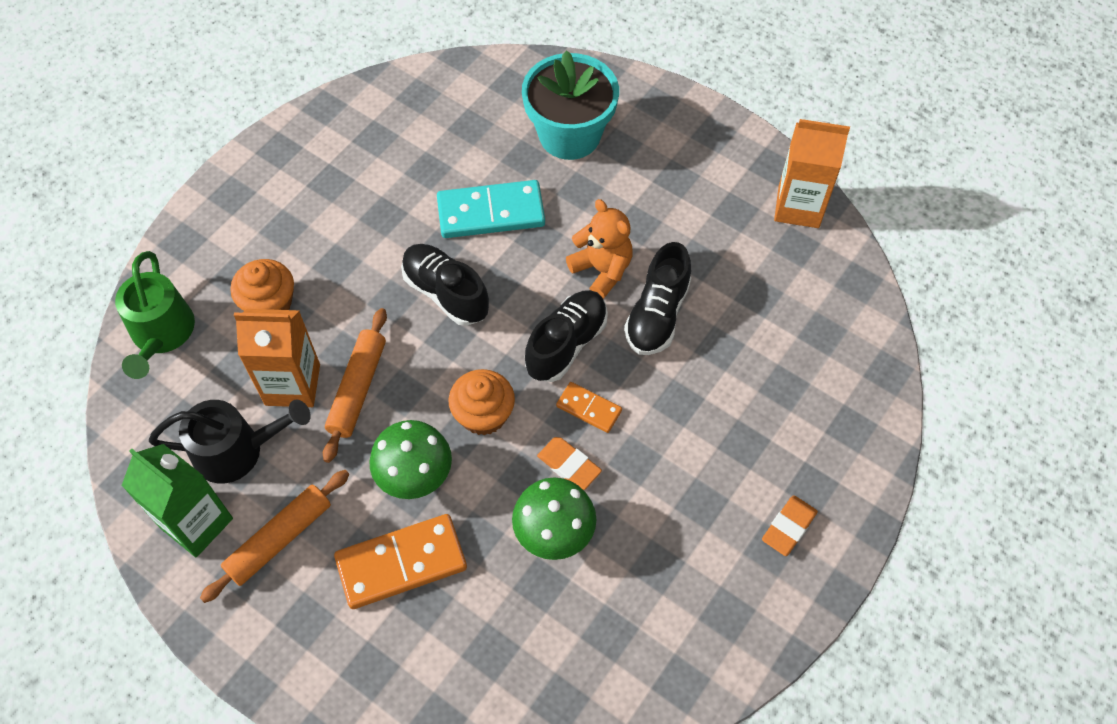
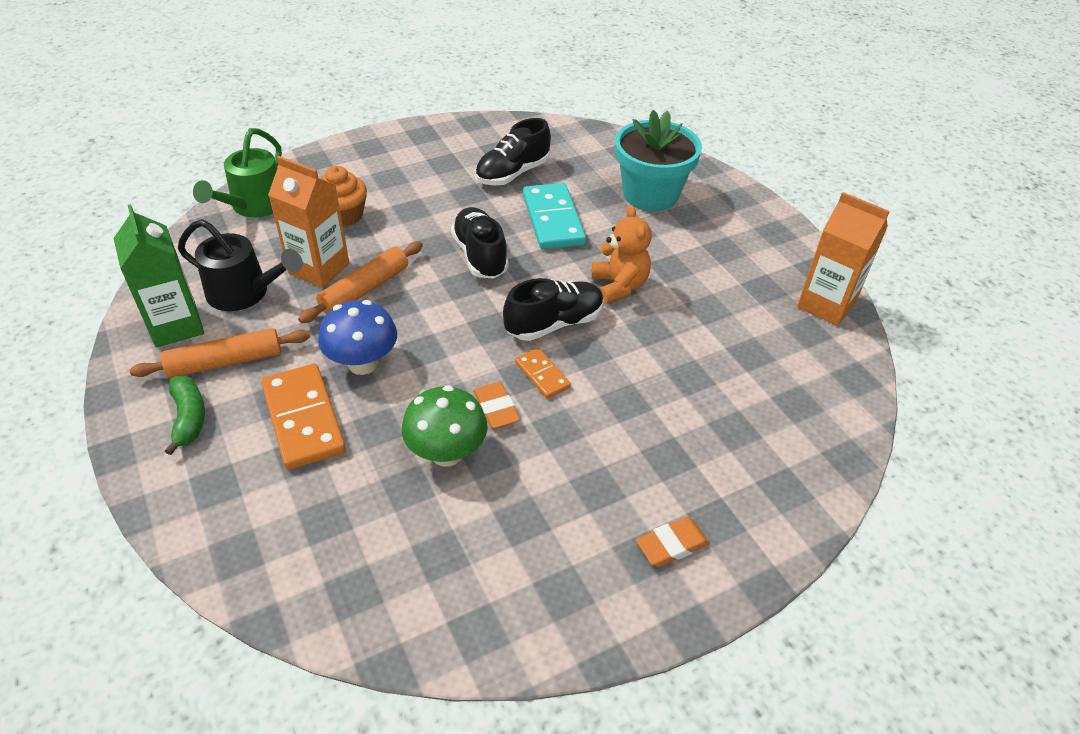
camera: 25 degrees right, 15 degrees down
orange domino [334,514,467,609] -> orange domino turned 60 degrees clockwise [261,364,346,470]
green mushroom [369,420,452,499] -> blue mushroom [318,300,397,375]
turquoise domino [437,180,545,238] -> turquoise domino turned 60 degrees clockwise [523,183,586,250]
orange cupcake [449,369,515,435] -> none
black shoe [624,242,691,355] -> black shoe moved to [475,118,551,185]
none -> green banana [165,375,205,455]

